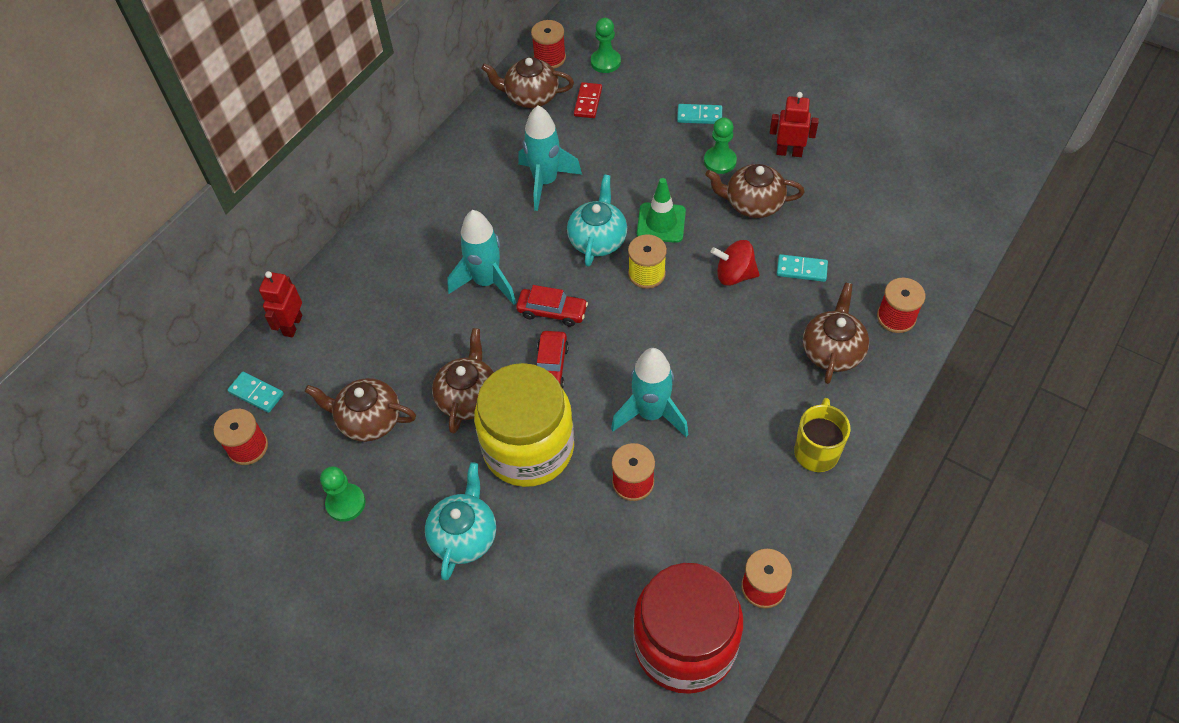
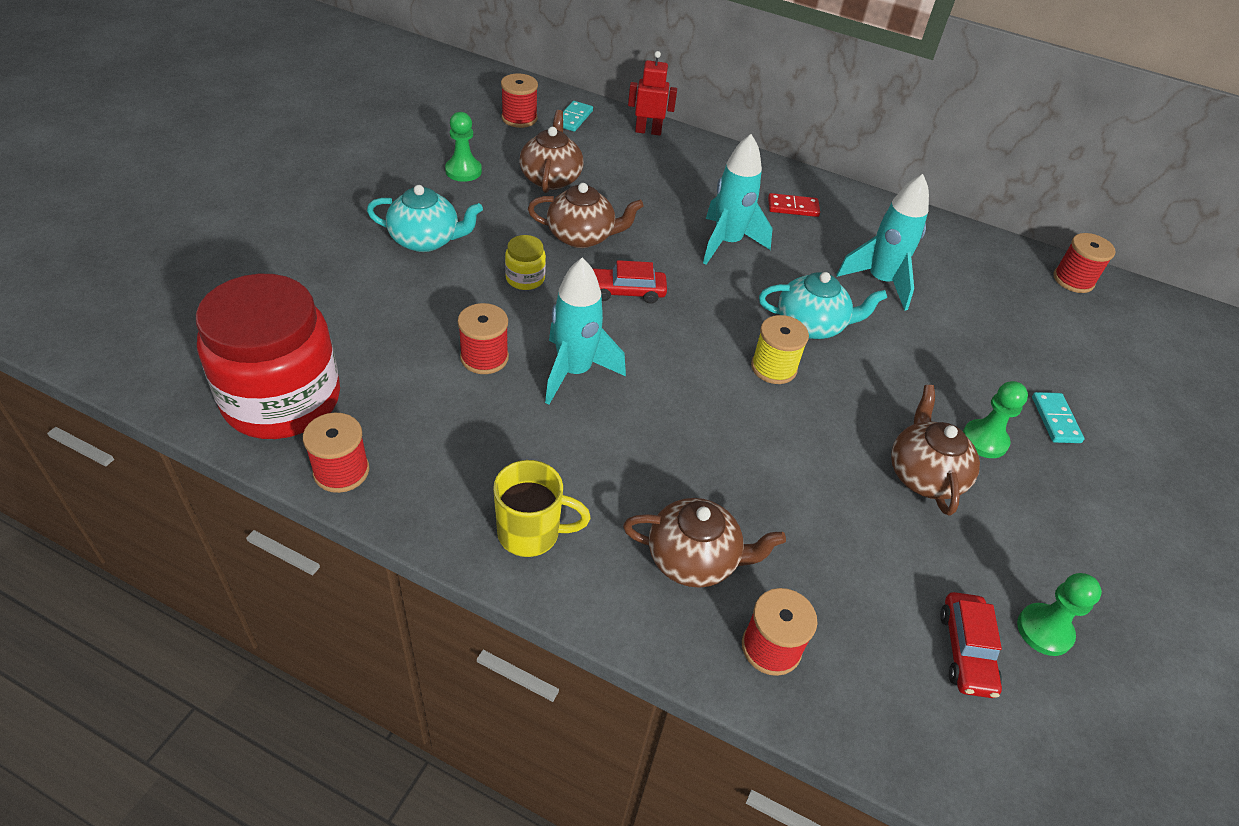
camera: 75 degrees right, 10 degrees down
yellow jar [474,363,574,487] -> yellow jar [505,235,546,290], size x0.40
brown teapot [481,57,574,108] -> none
red car [516,285,588,326] -> red car moved to [940,592,1002,698]
red domino [574,82,602,118] -> red domino moved to [768,193,820,217]
green pawn [591,18,621,73] -> green pawn moved to [1017,573,1102,656]
green traffic cone [637,178,686,243] -> none
red spinning top [711,240,760,286] -> none
red robot [770,92,819,157] -> none
turquoise domino [777,254,828,282] -> none

